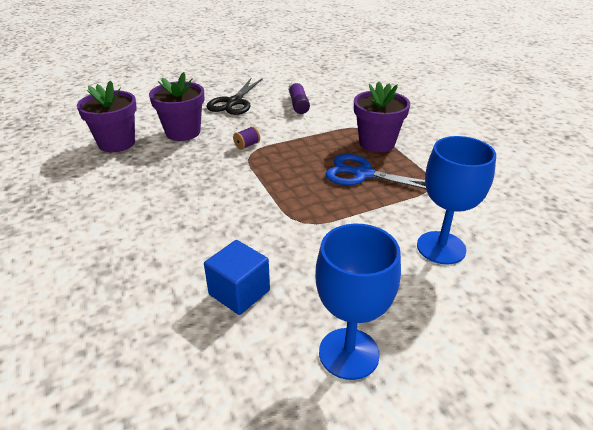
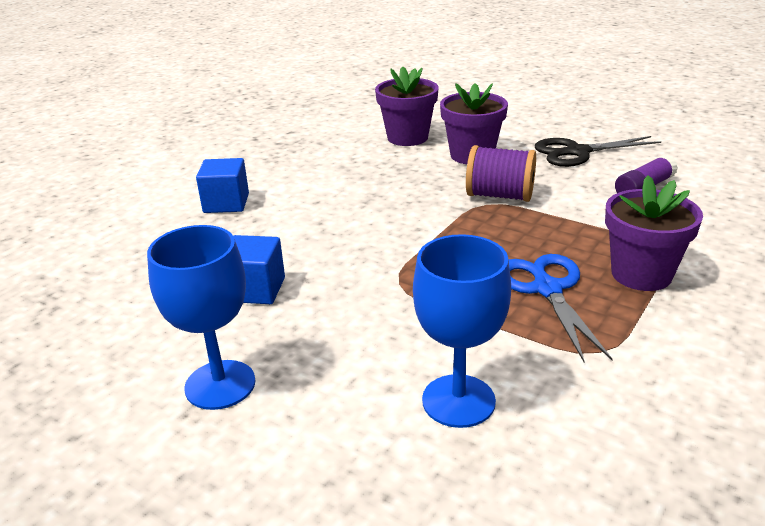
camera: 60 degrees right, 5 degrees down
purple spool [233,126,260,150] -> purple spool [466,145,536,202], size x2.14
none -> blue cube [196,158,249,213]

